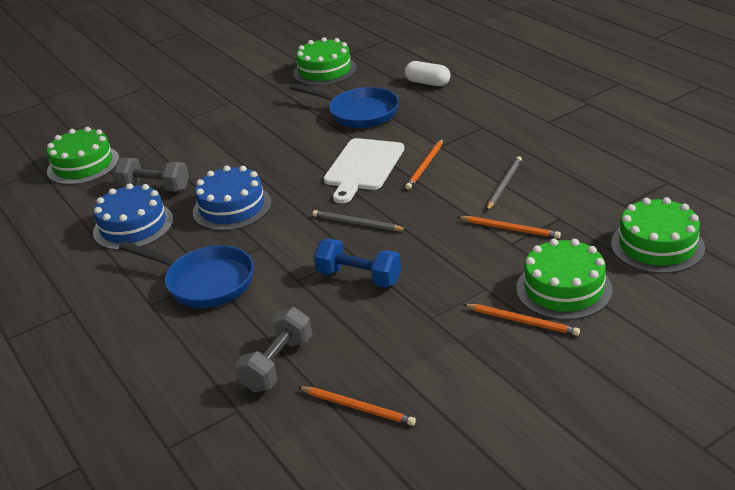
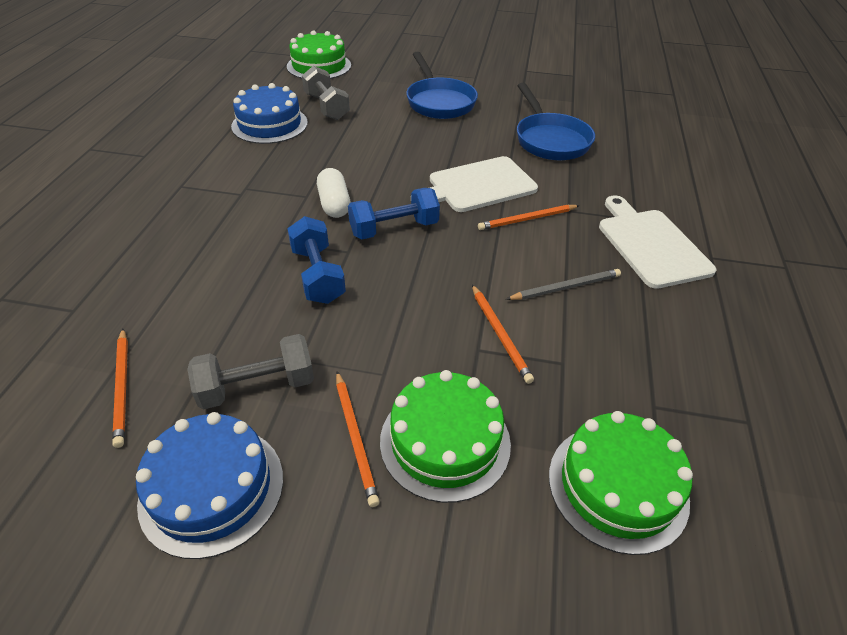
camera: 40 degrees right, 10 degrees up
blue pan [119,241,254,308] -> blue pan moved to [406,52,478,119]
blue cake [193,165,272,231] -> blue cake moved to [136,412,283,559]
grey dumbbell [235,307,312,392] -> grey dumbbell moved to [187,334,314,409]
green cake [293,37,357,86] -> none
grey pencil [312,210,407,231] -> blue dumbbell [348,188,440,239]
white capsule [405,61,450,86] -> white capsule moved to [317,168,351,218]
none -> white cutting board [599,195,716,289]

